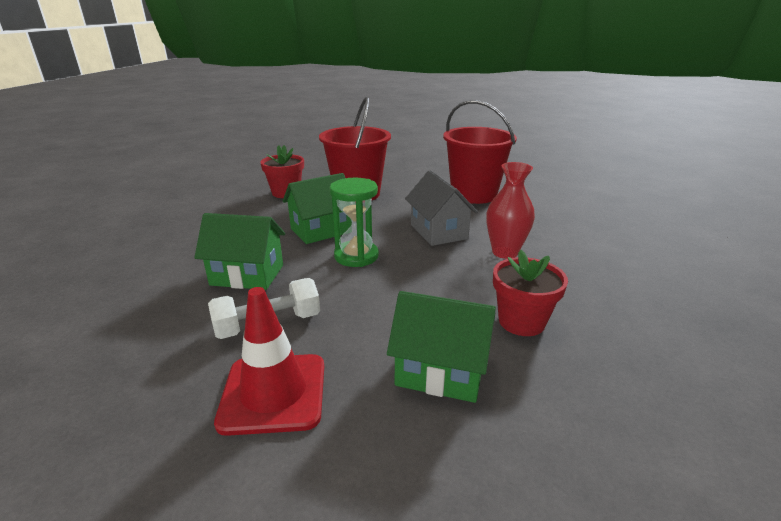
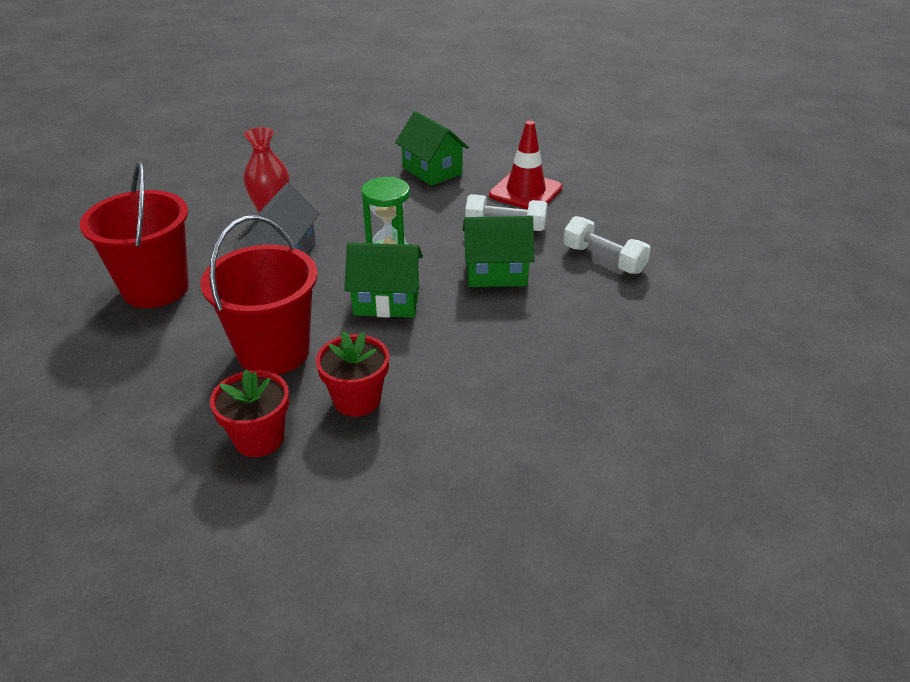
camera: 145 degrees left, 10 degrees up
green house [194,213,285,290] -> green house turned 45 degrees counterclockwise [463,216,535,287]
red flower pot [493,250,568,336] -> red flower pot moved to [210,369,289,457]
none -> white dumbbell [563,216,651,274]

